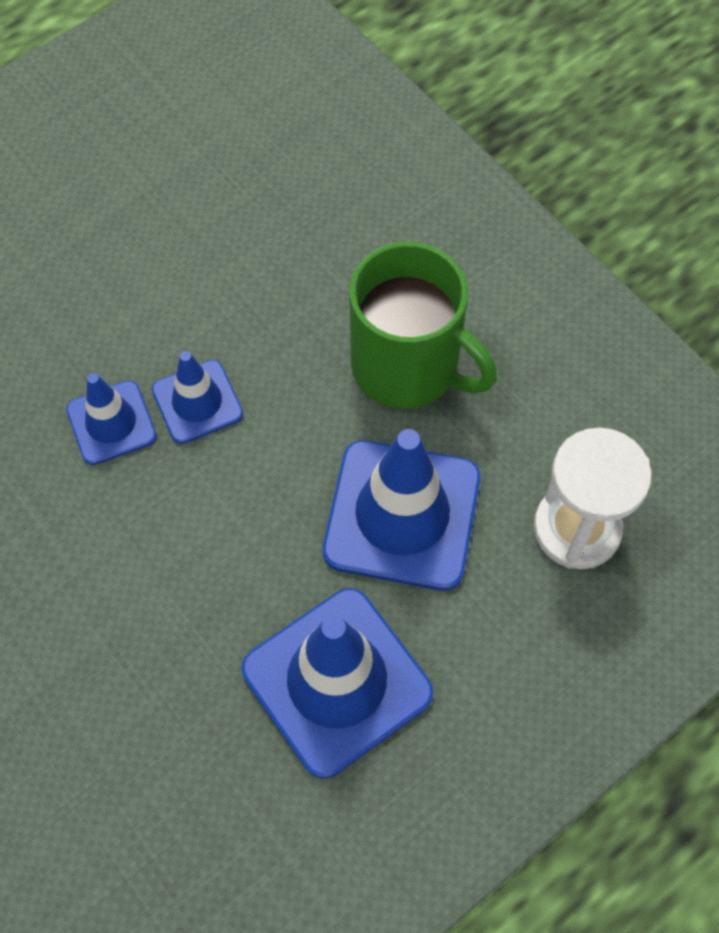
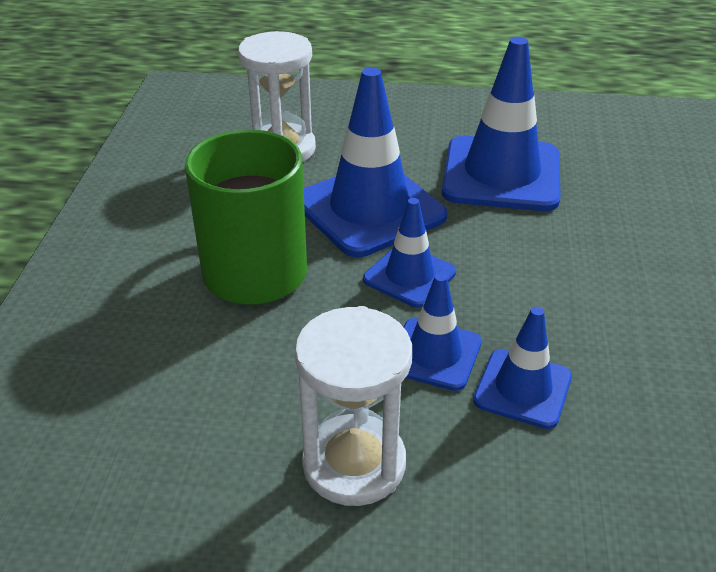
camera: 135 degrees left, 25 degrees down
none -> white hourglass [295,306,412,506]
none -> blue traffic cone [363,198,456,308]

